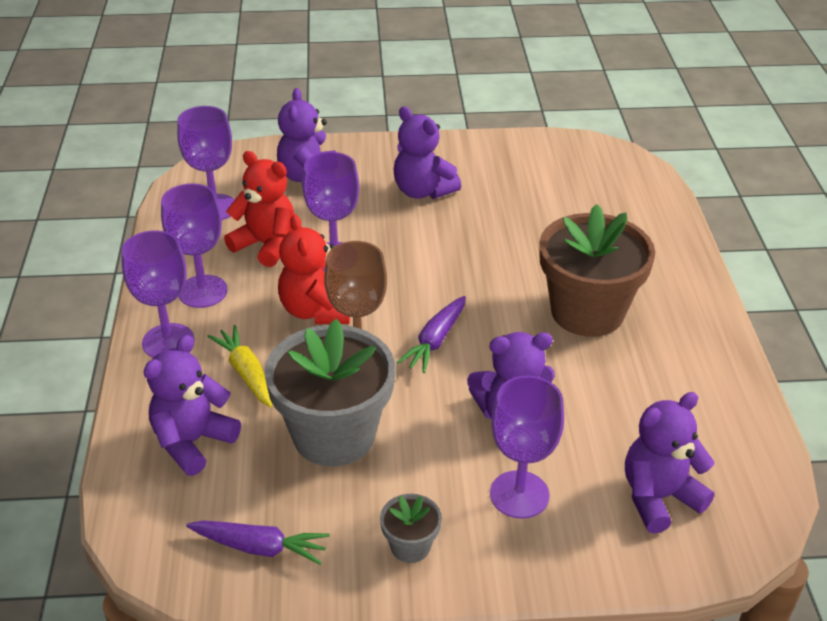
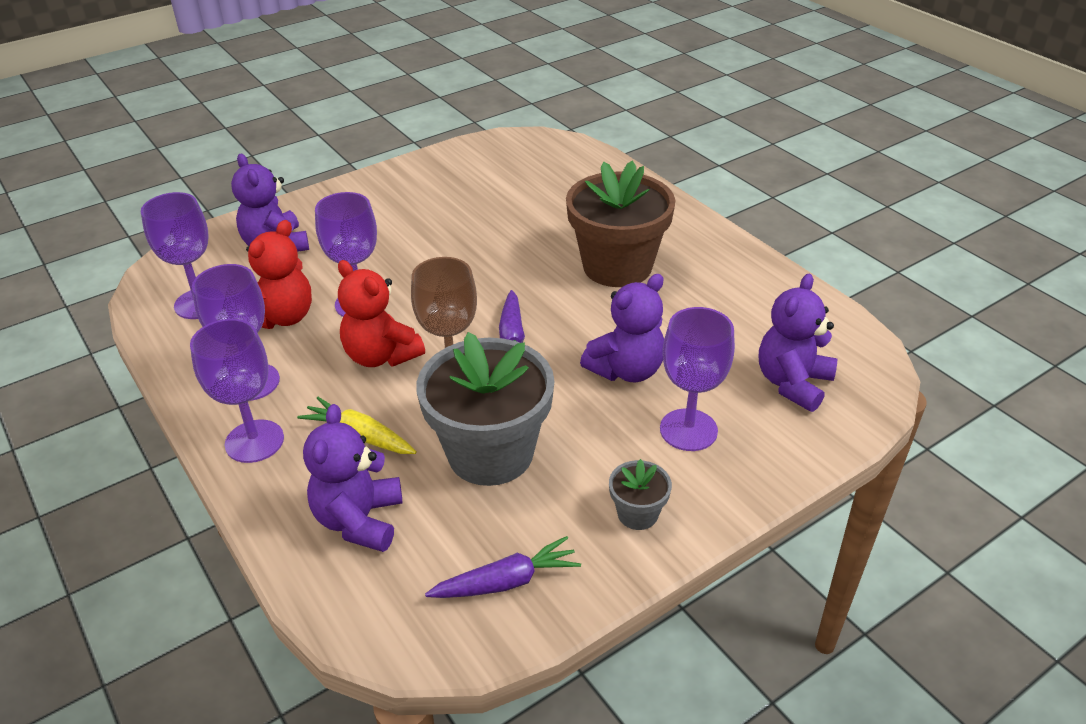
camera: 30 degrees left, 0 degrees up
red teddy bear [224,151,294,267] -> red teddy bear turned 120 degrees clockwise [246,220,312,329]
purple teddy bear [394,106,461,199] -> none

